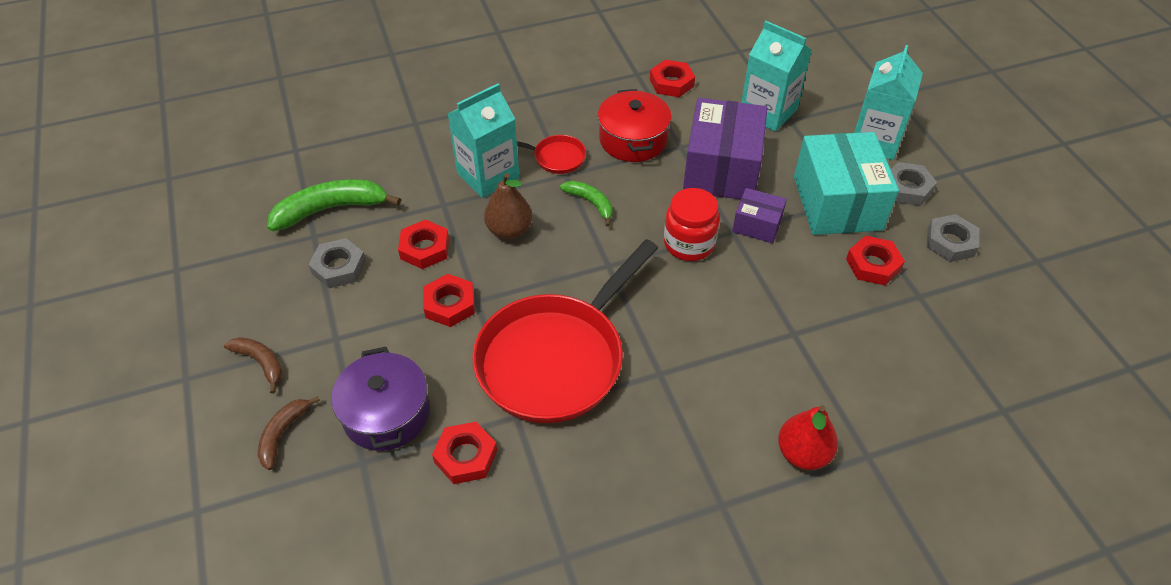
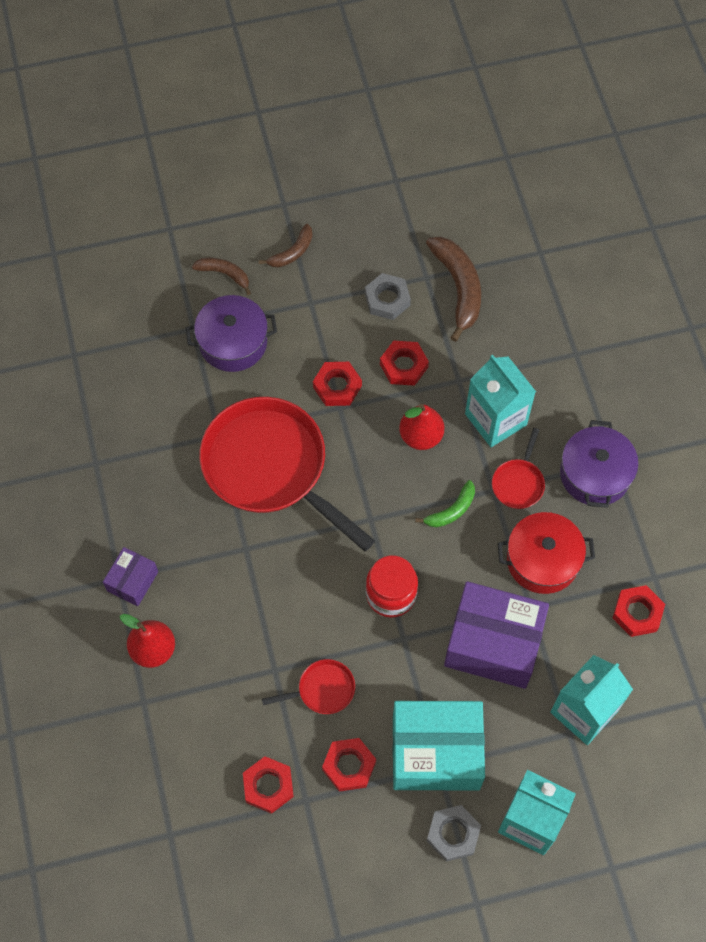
camera: 95 degrees right, 15 degrees up
green banana [267,179,401,231] -> brown banana [426,237,481,342]
red nut [432,422,497,484] -> red nut moved to [243,756,294,814]
brown pear [484,173,532,239] -> red pear [399,404,444,450]
purple box [732,188,787,243] -> purple box moved to [103,547,158,606]
grey nut [926,214,979,262] -> none
none -> red pan [262,659,355,714]
none -> purple pot [560,420,638,508]

